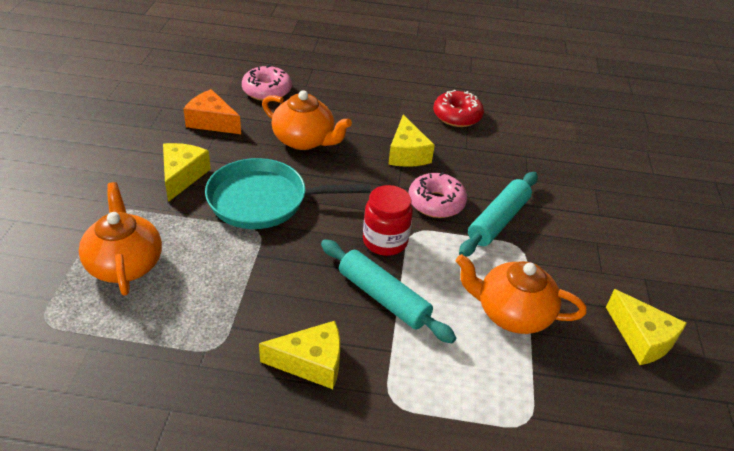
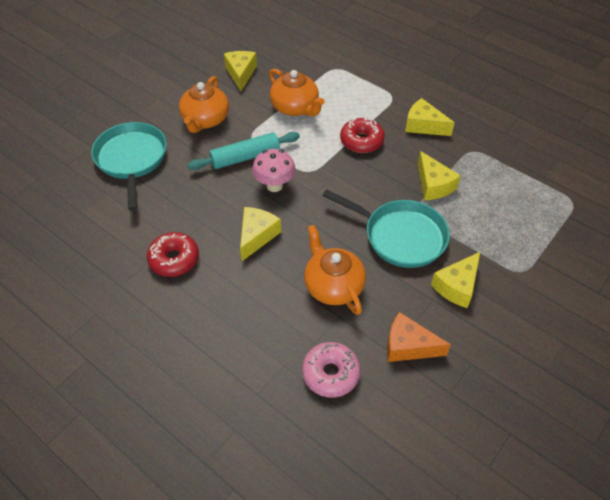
camera: 145 degrees left, 10 degrees up
orange teapot [79,182,162,296] -> orange teapot moved to [179,76,229,133]
orange cheese [183,89,241,134] -> orange cheese turned 135 degrees clockwise [387,312,451,362]
turquoise rolling pin [321,239,456,343] -> red donut [340,117,385,153]
red jar [363,185,413,256] -> none
pink donut [408,172,467,218] -> pink mushroom [252,149,296,192]
none -> turquoise pan [91,122,167,211]
none -> yellow cheese [418,151,461,200]

